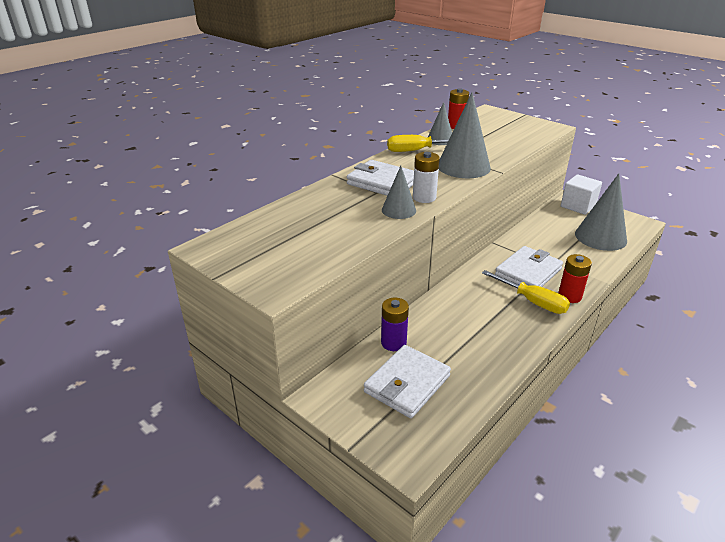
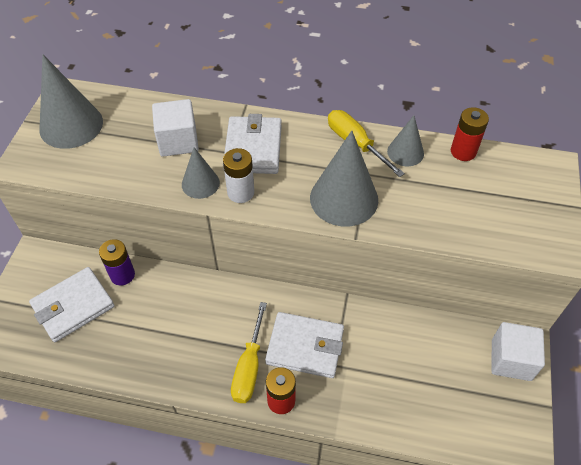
camera: 60 degrees right, 20 degrees up
white wallet [364,345,451,418] -> white wallet turned 45 degrees counterclockwise [29,267,115,342]
grey cone [575,173,627,251] -> grey cone moved to [39,55,103,149]
none -> white cube [152,99,199,157]

